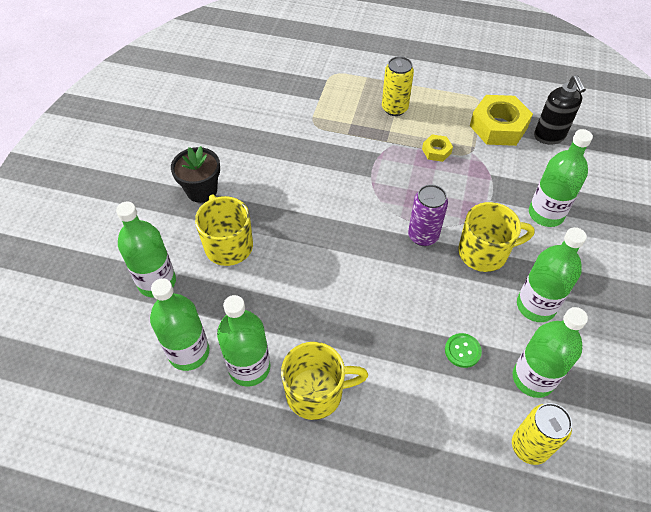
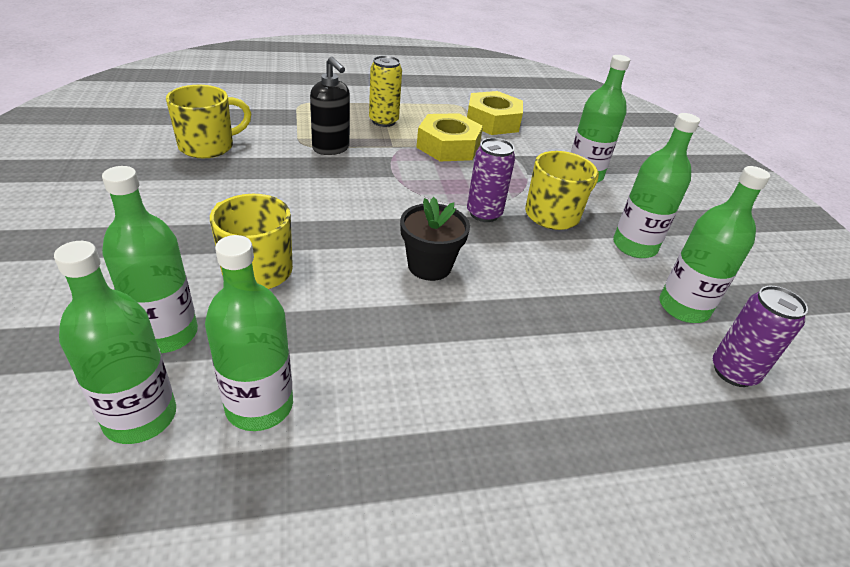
camera: 30 degrees left, 15 degrees down
black flower pot [171,146,220,203] -> black flower pot moved to [400,197,470,281]
green bottle [217,295,270,387] -> green bottle moved to [54,241,176,444]
yellow mug [281,342,368,420] -> yellow mug moved to [166,85,251,158]
yellow nut [422,134,453,162] -> yellow nut [416,113,483,161], size x2.03
green button [445,333,482,368] -> none
yellow can [512,403,572,465] -> purple can [713,286,808,387]
black soap dispenser [534,75,586,144] -> black soap dispenser moved to [310,57,350,155]

